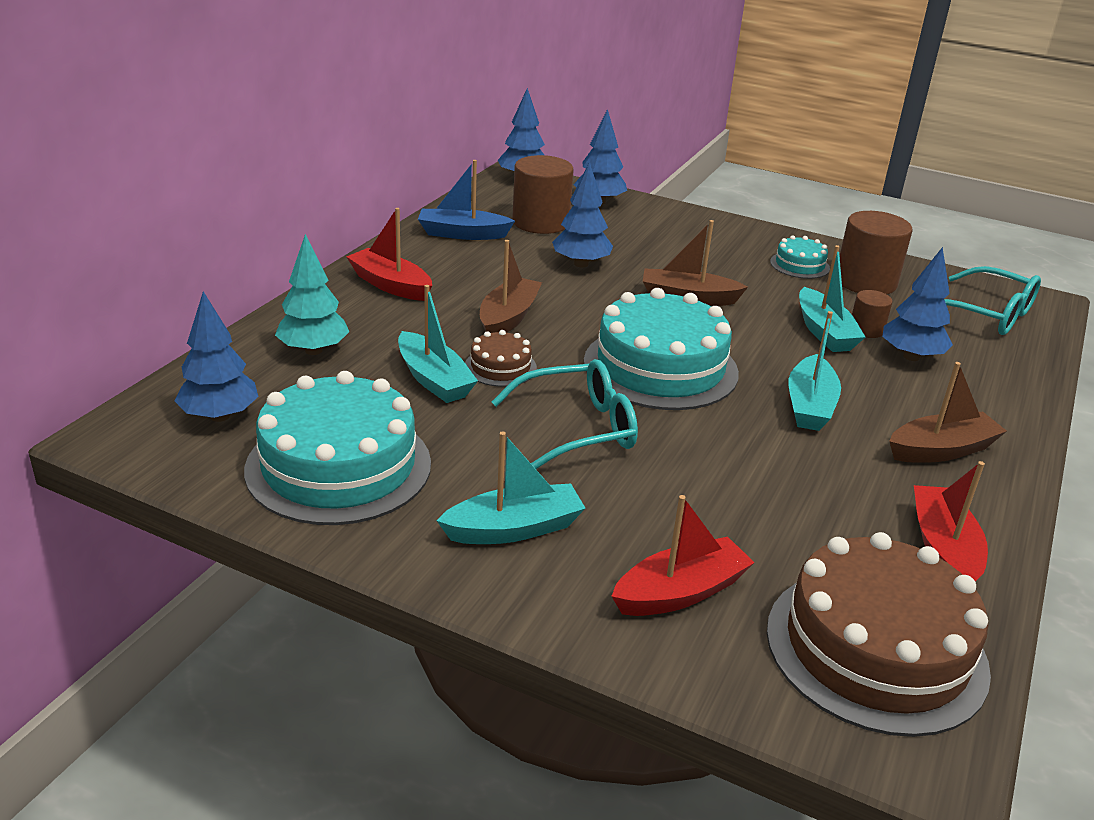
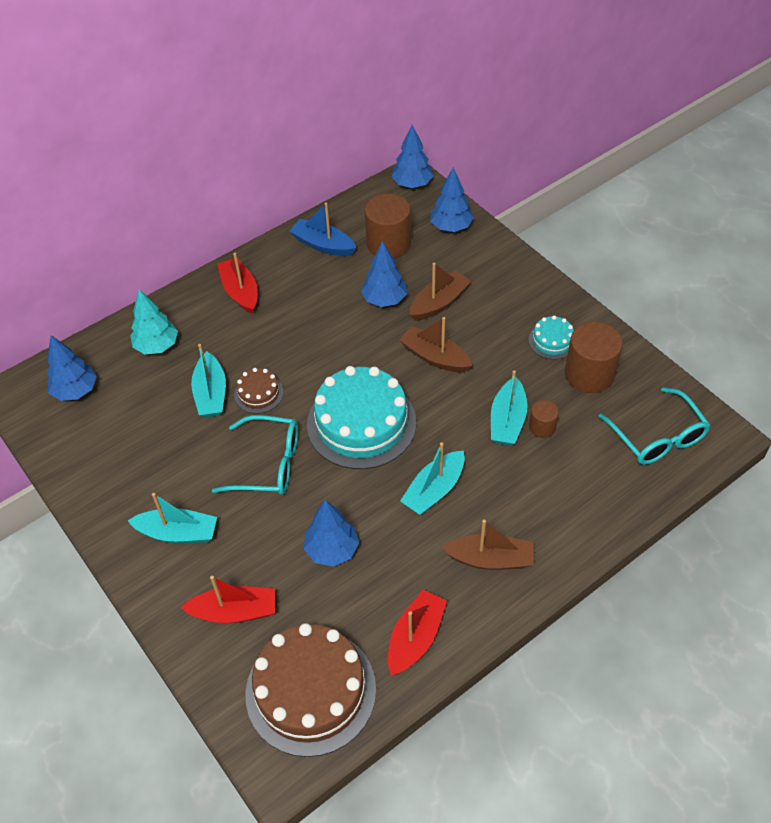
camera: 30 degrees right, 20 degrees up
turquoise cake [244,371,431,525] -> none
brown boat [480,240,542,333] -> brown boat moved to [410,263,471,321]
blue tree [882,247,953,361] -> blue tree moved to [304,500,359,567]

